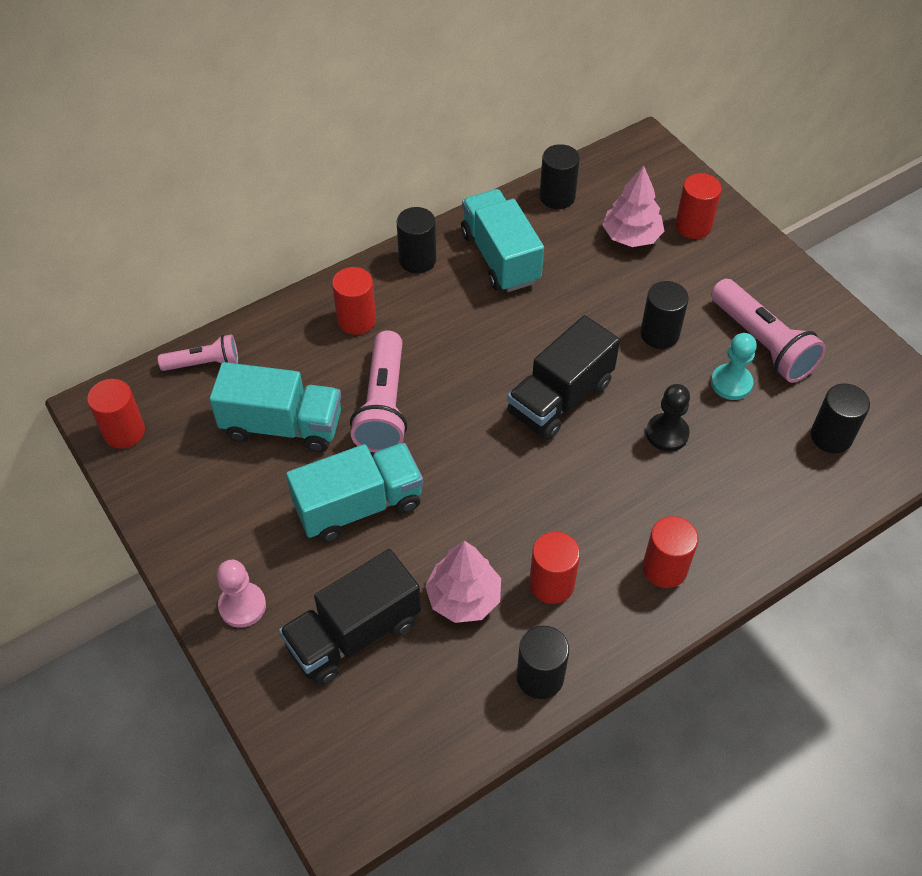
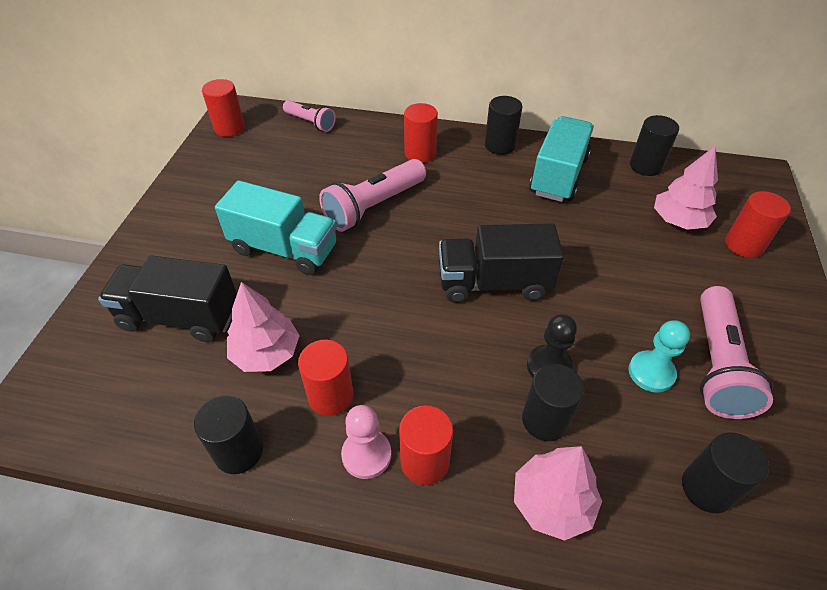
camera: 45 degrees right, 5 degrees down
turquoise truck [209,362,341,452] -> none
pink pawn [217,560,266,628] -> pink pawn moved to [341,405,391,479]
black cylinder [640,281,689,349] -> black cylinder moved to [522,364,584,441]
none -> pink tree [514,446,602,541]

